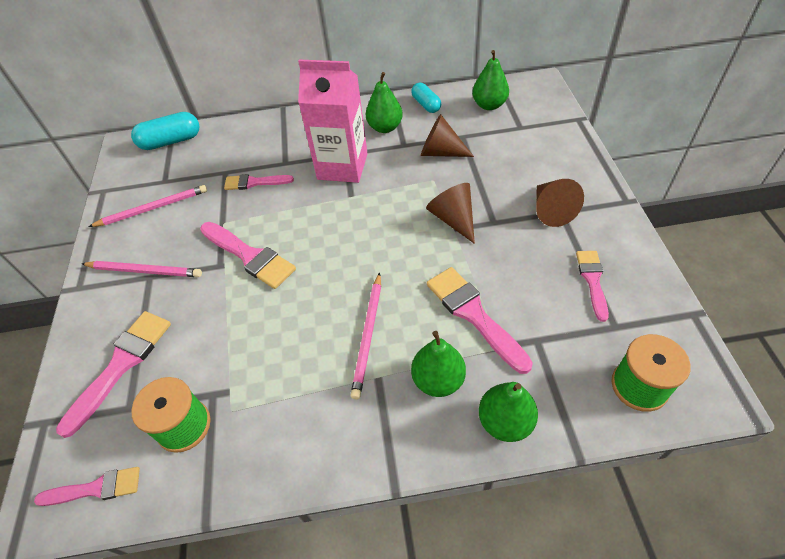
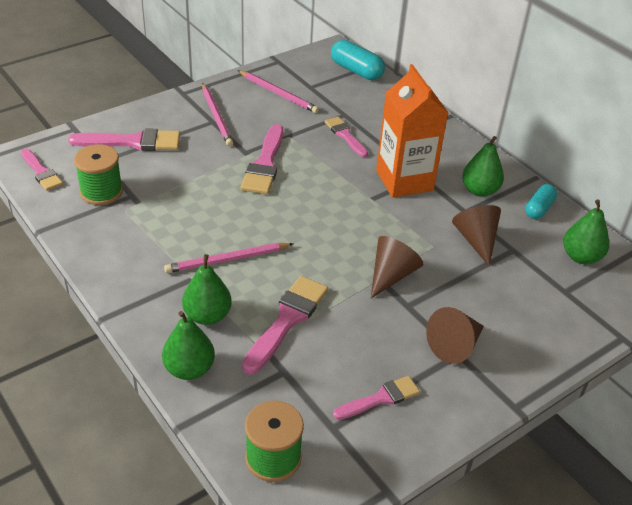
camera: 55 degrees right, 10 degrees down
pink carton [298,59,368,183] -> orange carton [376,64,448,198]

